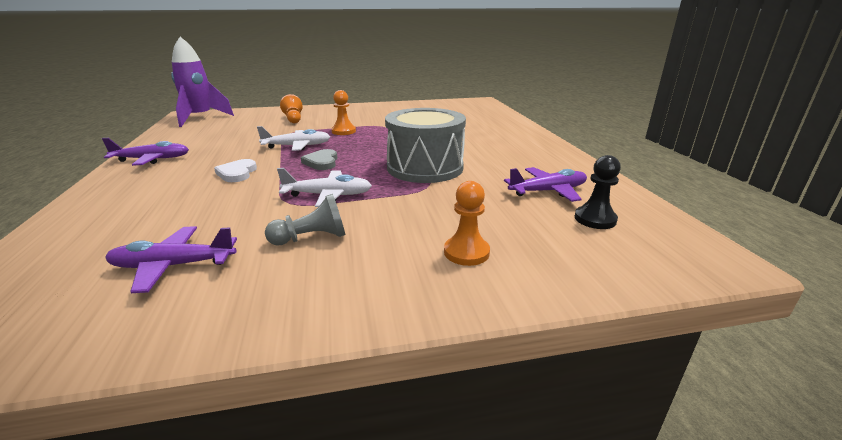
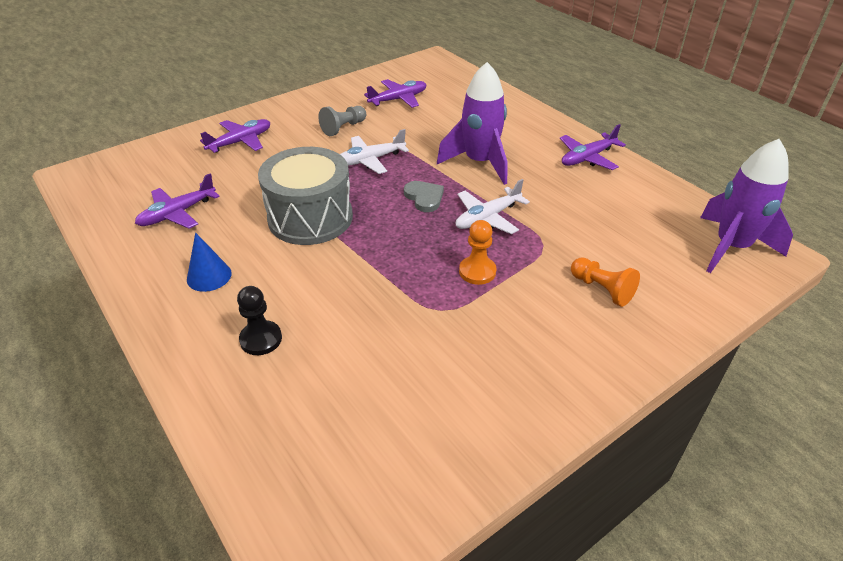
camera: 155 degrees right, 15 degrees up
white heart [214,159,257,182] -> purple rocket [437,62,508,185]
orange pawn [444,181,490,266] -> purple plane [200,119,270,153]
black pawn [575,155,621,229] -> black pawn moved to [237,286,282,355]
none -> blue cone [187,232,232,292]

